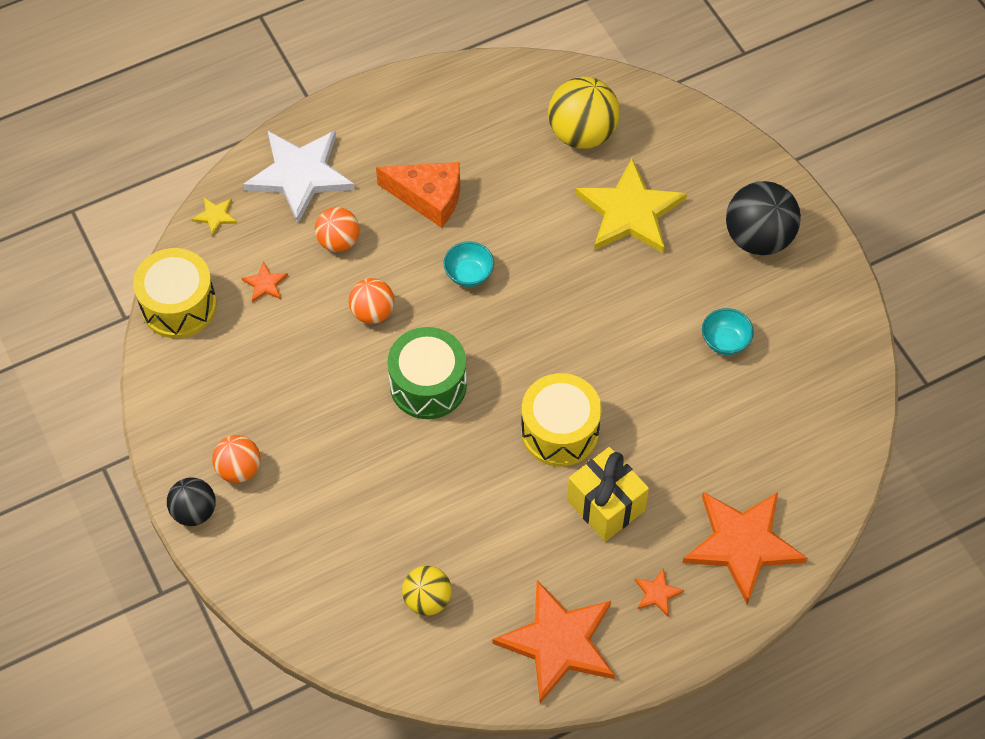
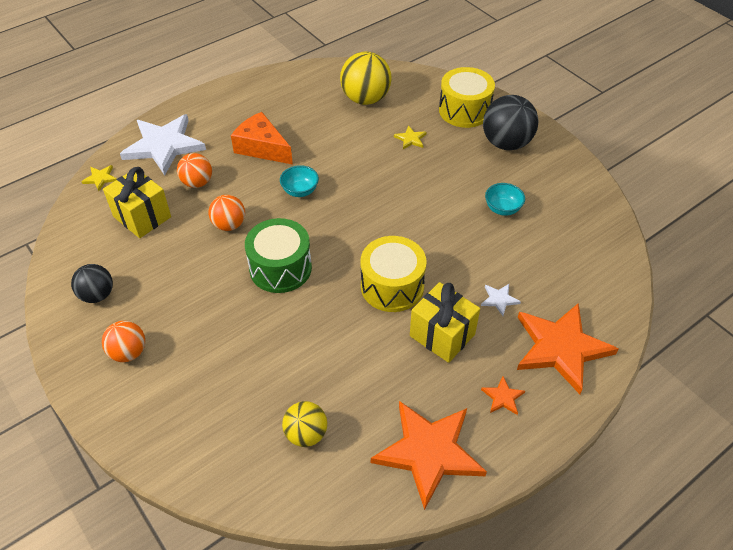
camera: 10 degrees left, 10 degrees down
yellow drum [133,248,217,338] -> yellow drum moved to [439,67,495,128]
black ball [167,477,216,526] -> black ball moved to [71,264,113,303]
orange star [242,261,288,302] -> yellow gift [103,167,171,238]
orange cheese [376,162,460,228] -> orange cheese turned 150 degrees counterclockwise [231,112,293,165]
yellow star [575,158,687,254] -> yellow star [394,126,426,149], size x0.41
none -> white star [481,284,521,316]

